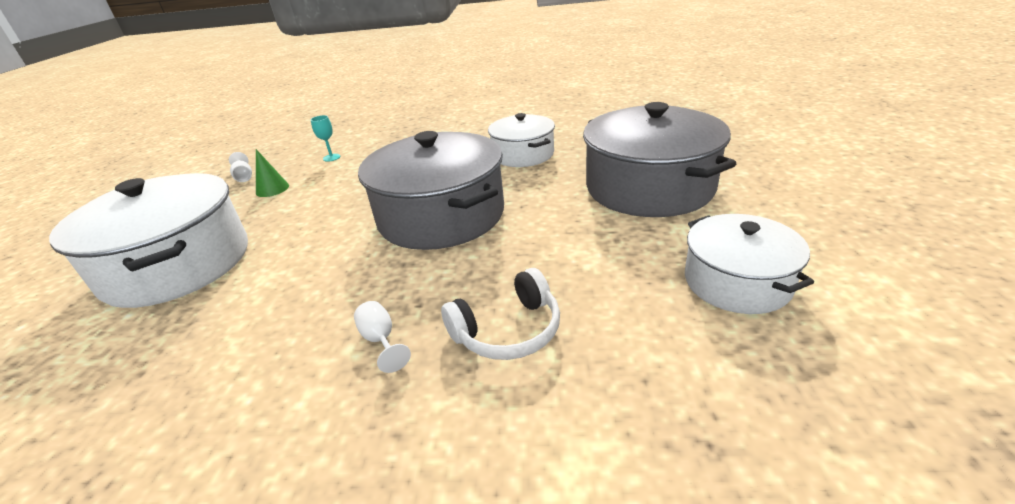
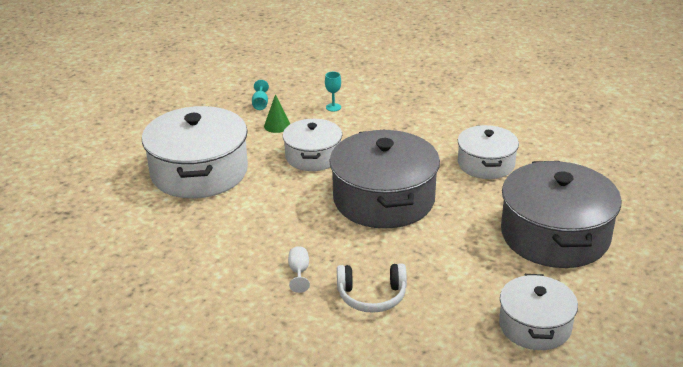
camera: 25 degrees right, 0 degrees up
white goblet [229,152,252,182] -> turquoise goblet [252,80,269,110]
none -> white pot [283,119,342,171]

